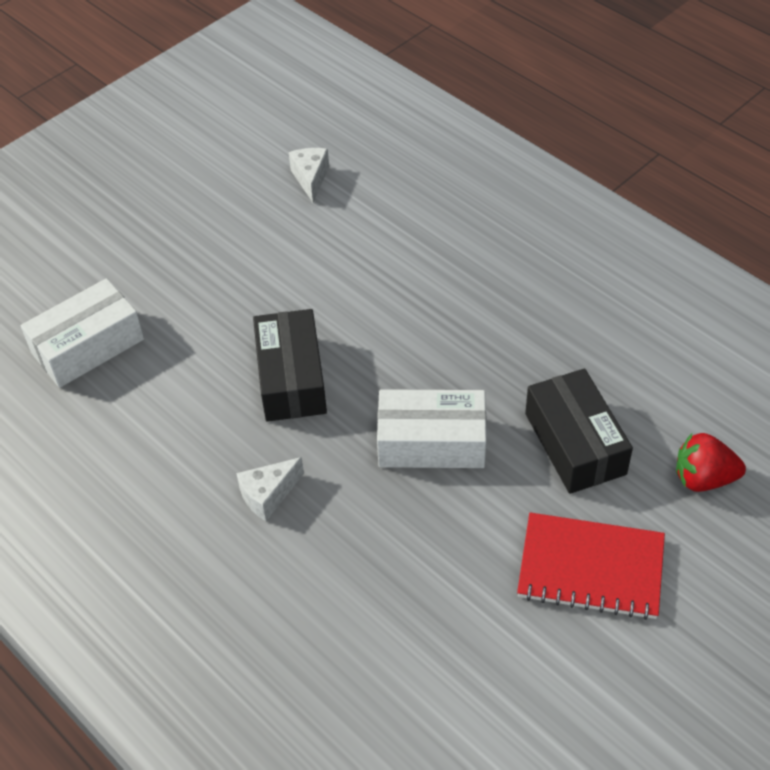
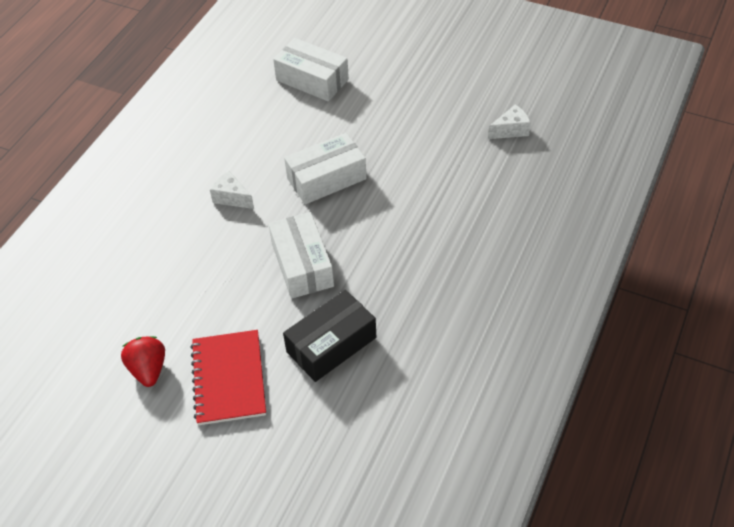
camera: 70 degrees right, 0 degrees up
black box [253,309,327,422] -> white box [284,133,367,205]
red strawberry [676,433,746,492] -> red strawberry moved to [121,336,165,387]

